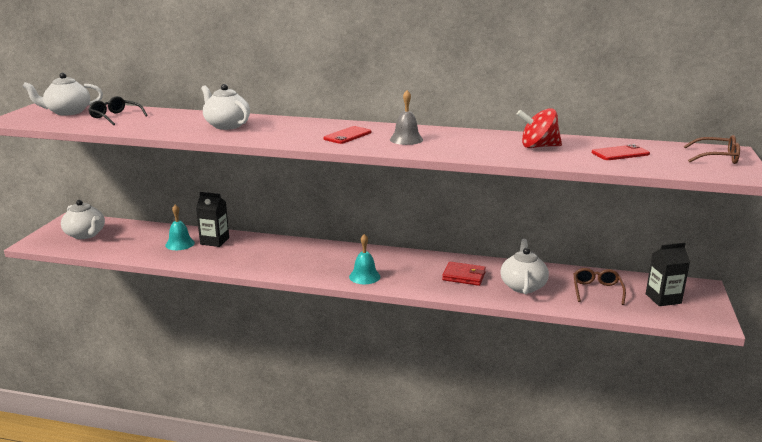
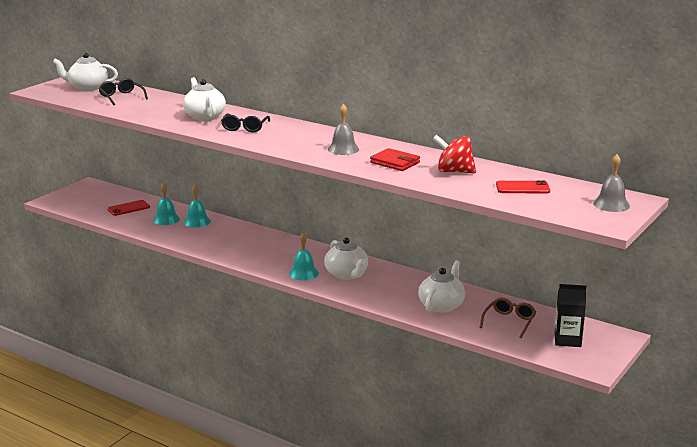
camera: 20 degrees right, 0 degrees up
white teapot [61,200,105,239] -> white teapot moved to [324,237,368,280]
black carton [196,192,229,247] -> turquoise bell [184,185,211,227]
red phone [323,126,372,144] -> red phone moved to [107,200,150,216]
red wallet [442,262,486,286] -> red wallet moved to [370,148,420,171]
brown glasses [684,135,740,164] -> grey bell [593,154,630,212]
none -> black glasses [221,114,270,132]

